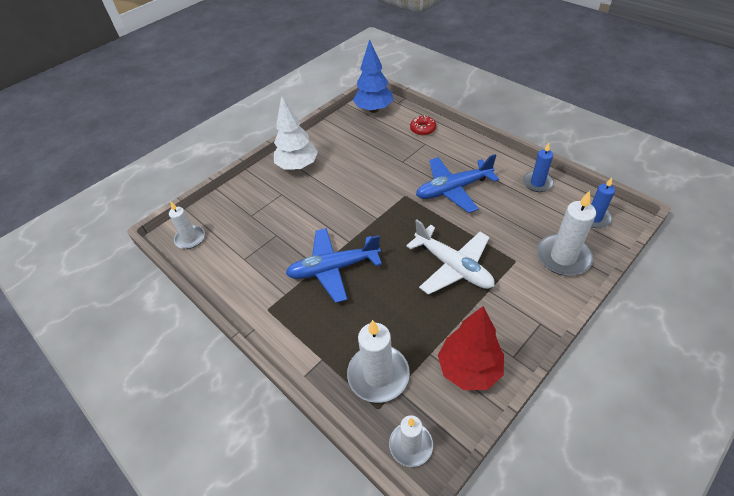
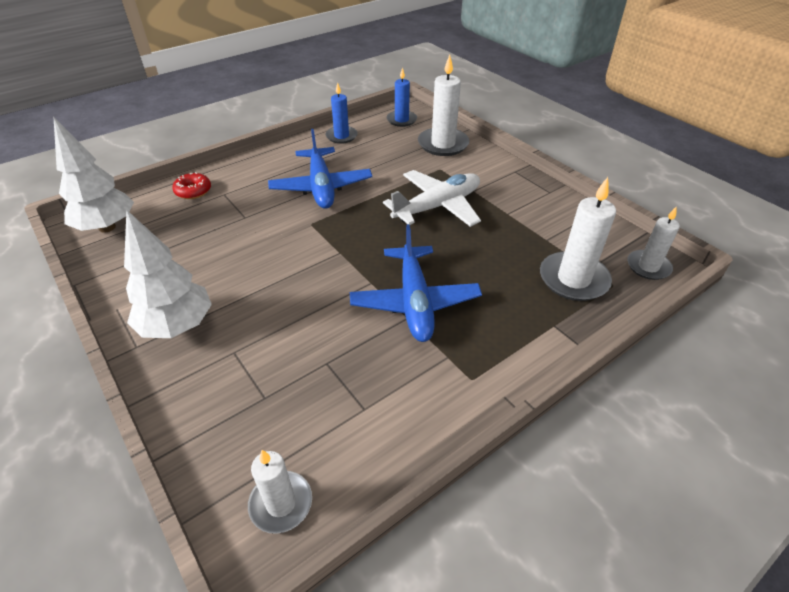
camera: 85 degrees left, 5 degrees down
blue tree [353,39,393,113] -> white tree [53,116,134,233]
red tree [438,306,504,390] -> none

